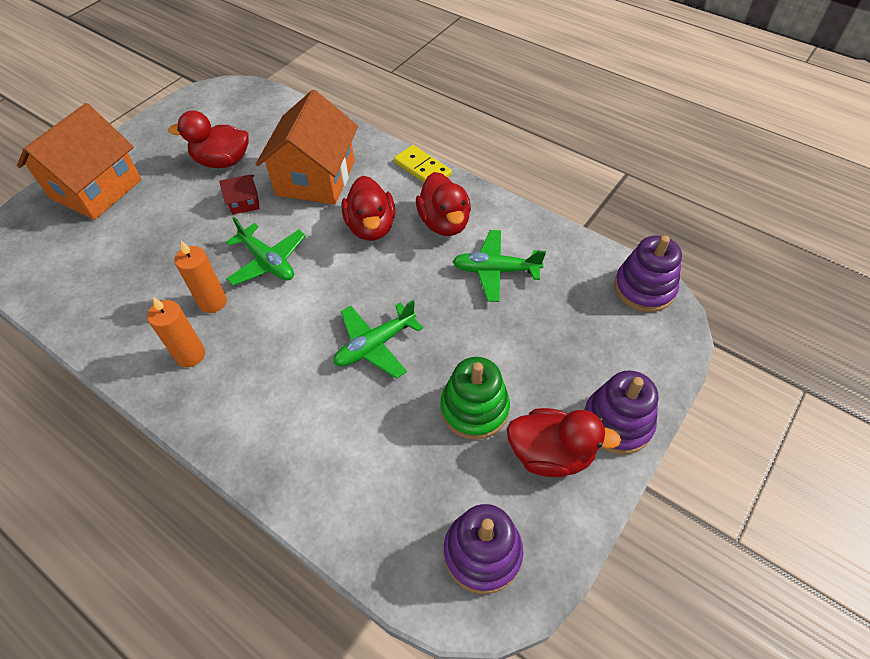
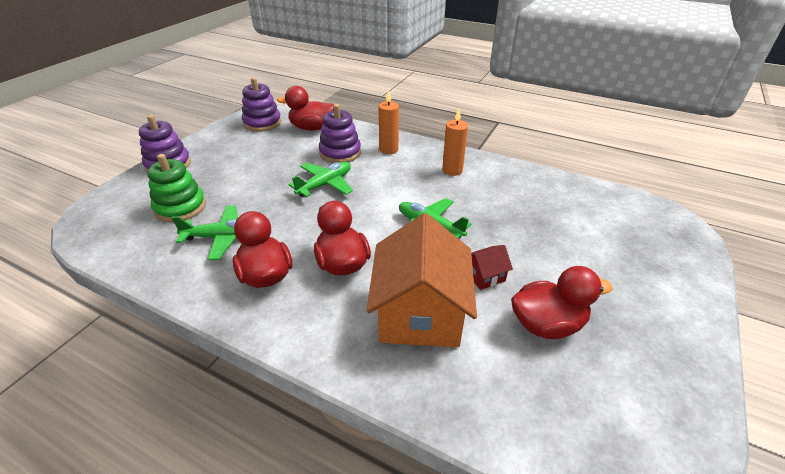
camera: 170 degrees right, 15 degrees down
orange house [17,103,142,220] -> none
orange candle [174,241,227,313] -> orange candle moved to [378,90,399,154]
yellow domino [394,145,452,182] -> none
green stacking toy [440,357,510,440] -> green stacking toy moved to [147,154,206,222]
red duck [507,408,621,477] -> red duck moved to [277,86,334,131]
purple stacking toy [614,235,682,312] -> purple stacking toy moved to [319,104,361,163]

